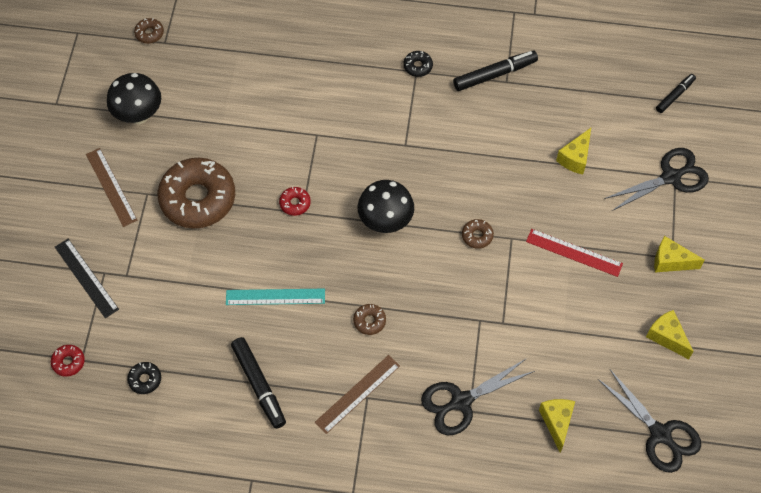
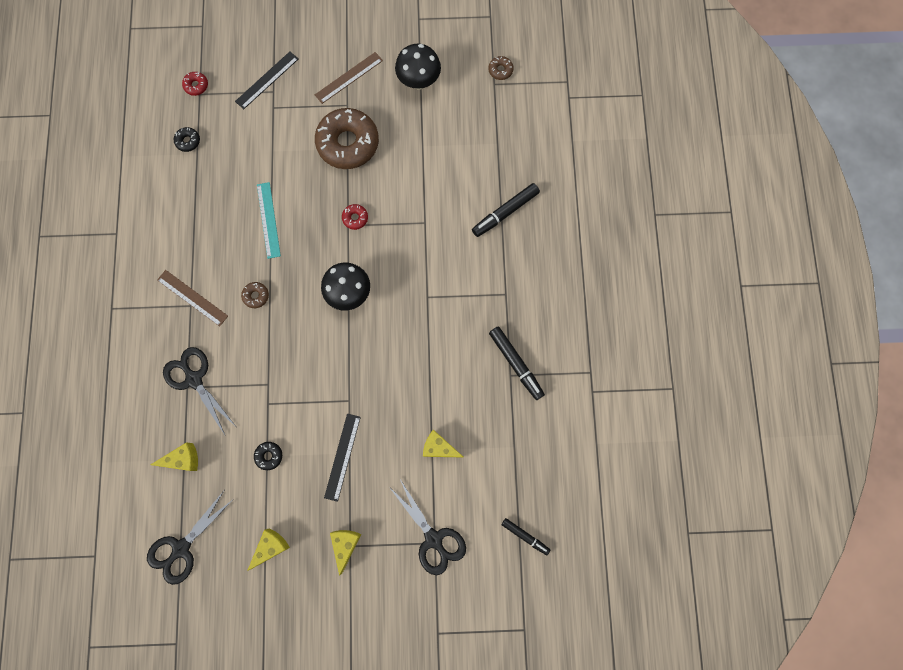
camera: 80 degrees right, 15 degrees up
black marker [231,337,286,429] -> black marker moved to [472,183,540,237]
black donut [403,51,433,77] -> black donut moved to [254,442,282,470]
brown donut [462,219,494,249] -> none
red ruler [526,229,623,277] -> black ruler [324,414,361,502]

